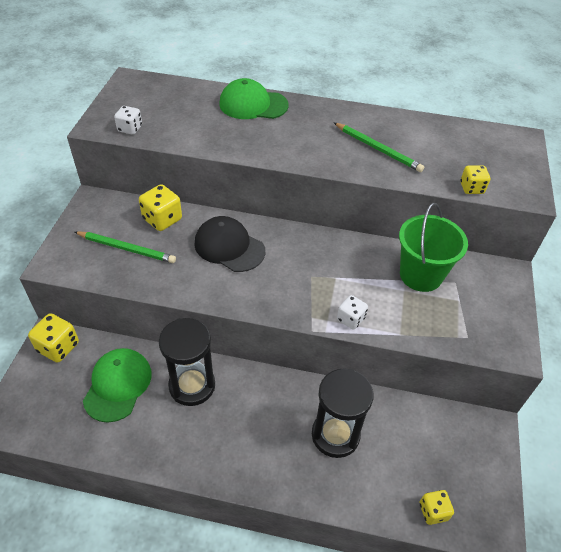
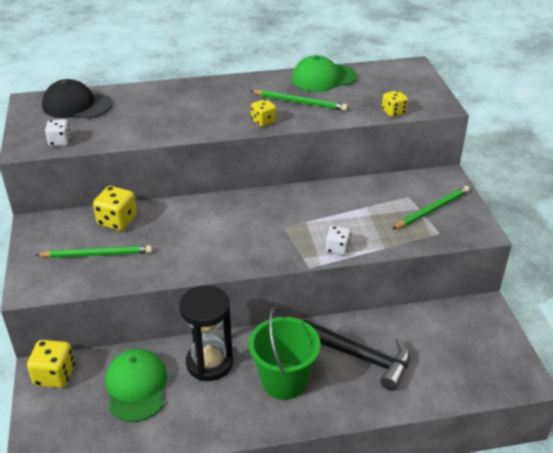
camera: 20 degrees left, 10 degrees down
black cap [194,216,265,272] -> black cap moved to [42,79,112,119]
green cap [219,78,289,119] -> green cap moved to [292,55,357,92]
black hourglass [312,369,374,458] -> black hammer [304,320,410,391]
green bucket [399,203,468,292] -> green bucket moved to [249,307,321,400]
yellow dice [420,490,454,525] -> yellow dice moved to [251,99,276,127]
none -> green pencil [393,186,470,229]

